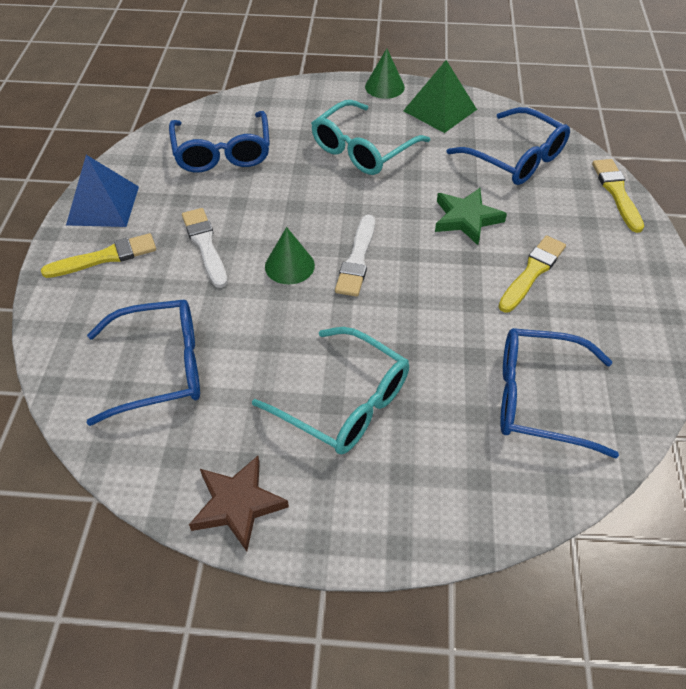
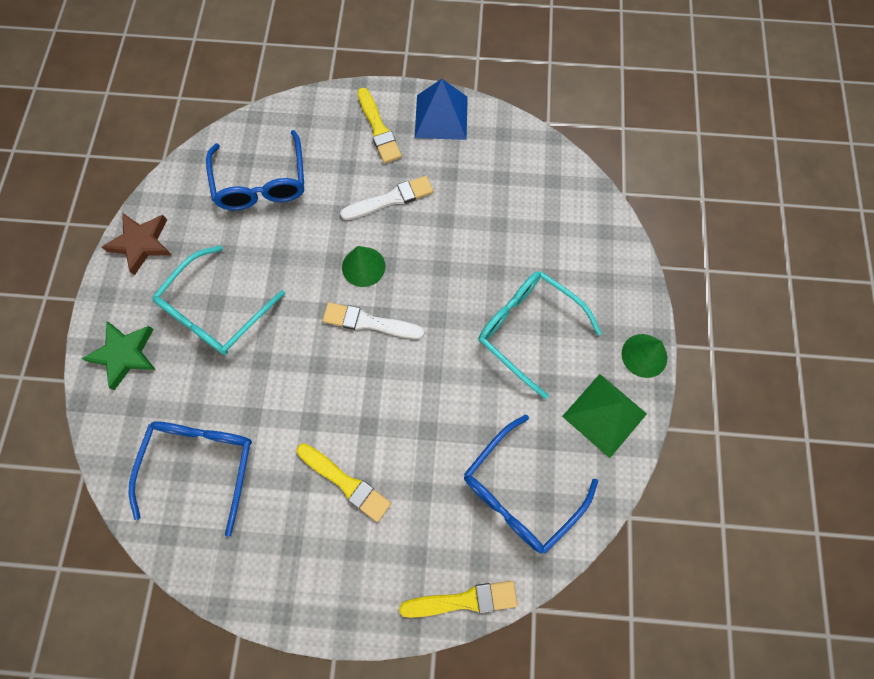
camera: 90 degrees right, 20 degrees up
blue glasses [169,111,270,172] -> none
green star [435,188,507,245] -> green star moved to [82,321,156,391]

